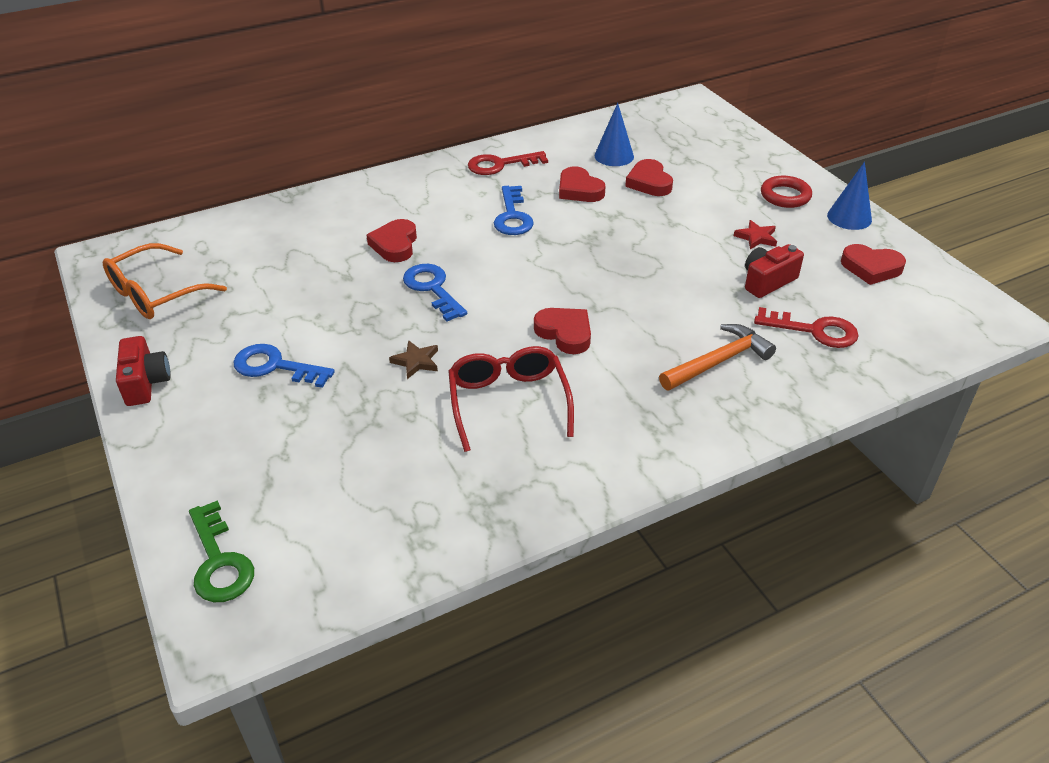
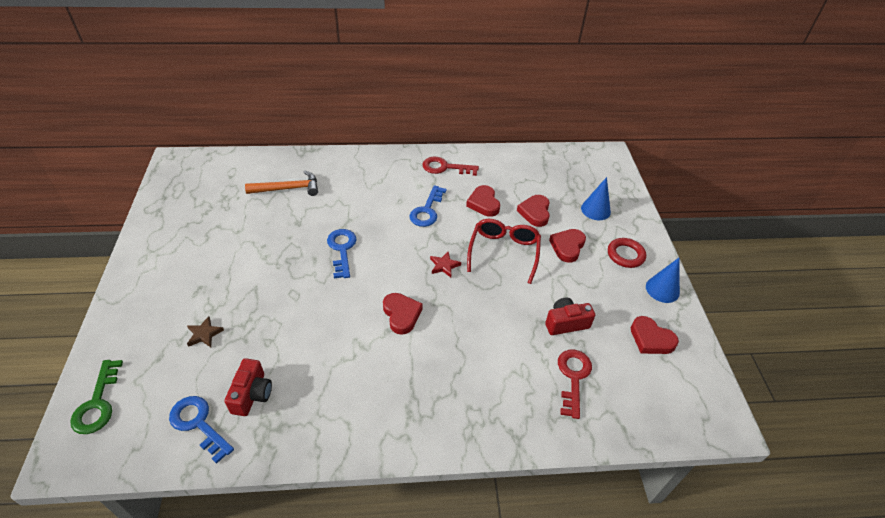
camera: 20 degrees right, 5 degrees up
orange glasses [103,243,227,319] -> none
red camera [116,336,171,406] -> red camera moved to [224,358,272,416]
blue key [234,344,335,388] -> blue key moved to [169,396,234,464]
red heart [366,219,417,262] -> red heart moved to [549,229,586,263]
brown star [389,340,438,379] -> brown star moved to [187,316,224,347]
red glasses [448,346,574,452] -> red glasses moved to [467,219,541,284]
blue cone [594,103,634,166] -> blue cone moved to [581,177,611,220]
orange hammer [659,324,776,390] -> orange hammer moved to [245,171,318,196]
red star [734,220,777,249] -> red star moved to [430,252,461,277]
red key [754,307,859,348] -> red key turned 120 degrees counterclockwise [558,350,592,419]

